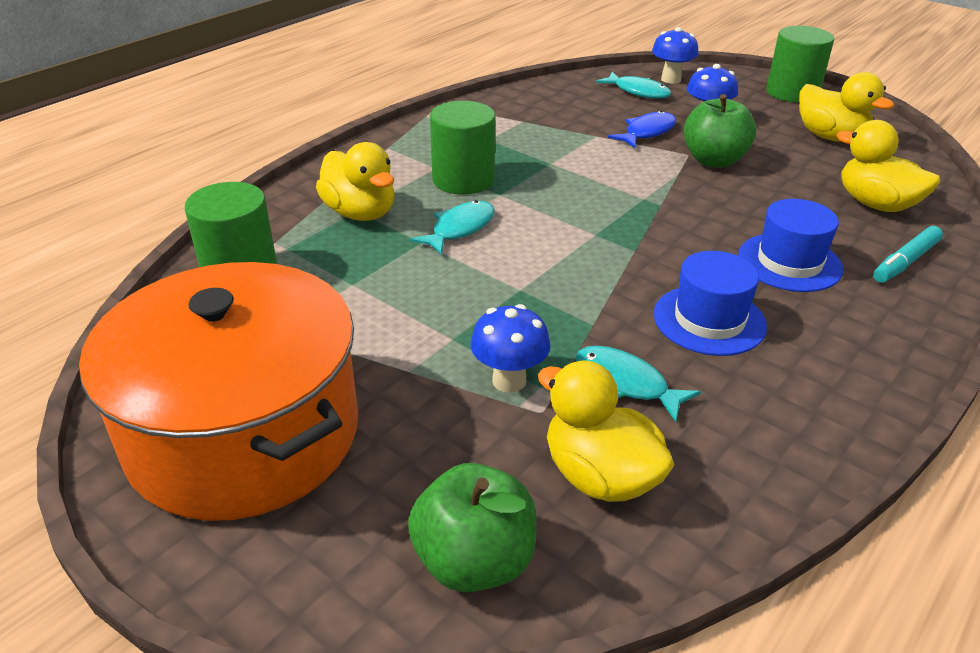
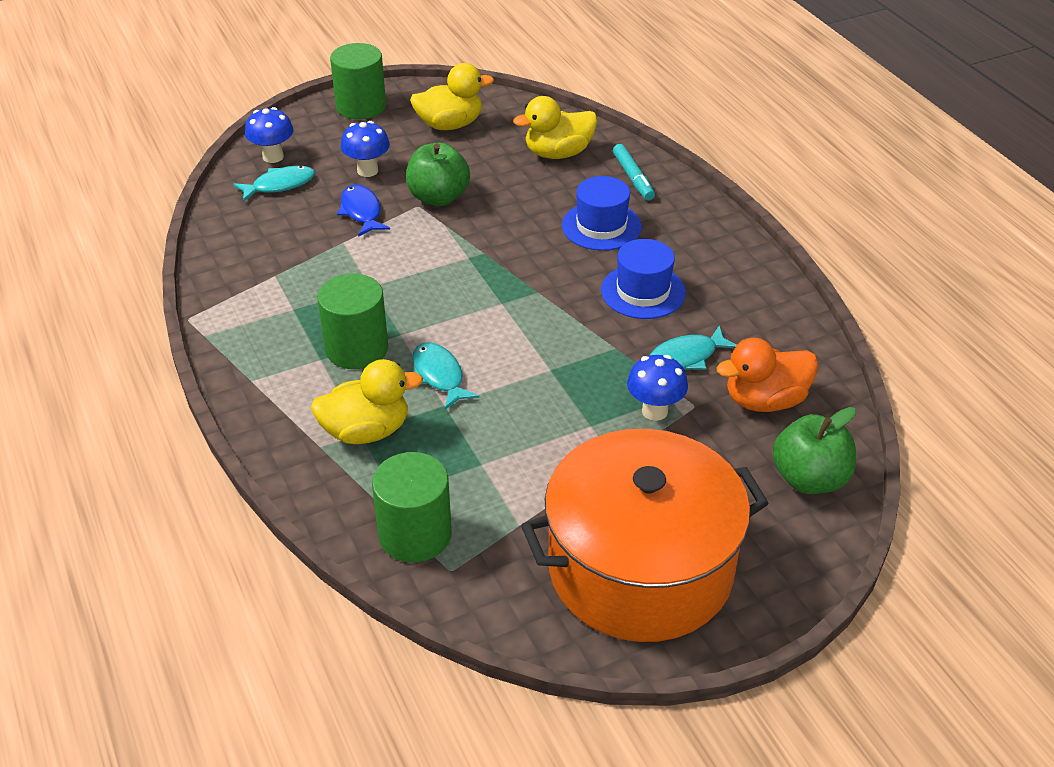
camera: 65 degrees left, 5 degrees up
yellow duck [538,361,674,502] -> orange duck [716,338,818,412]

